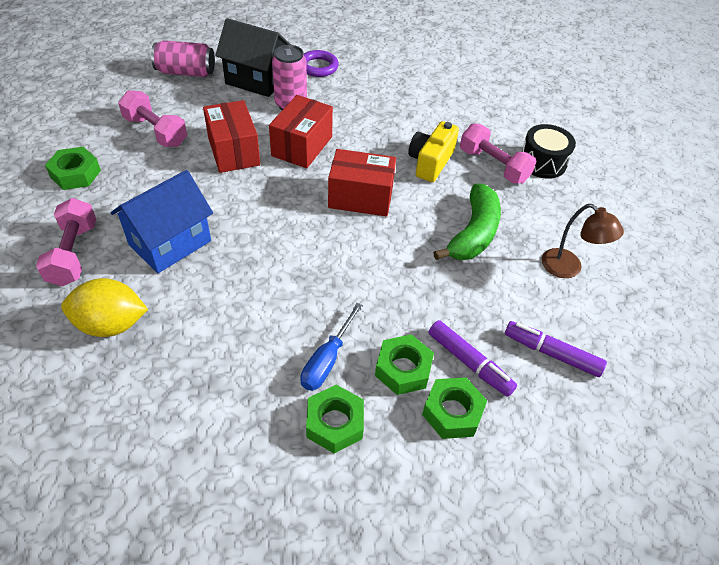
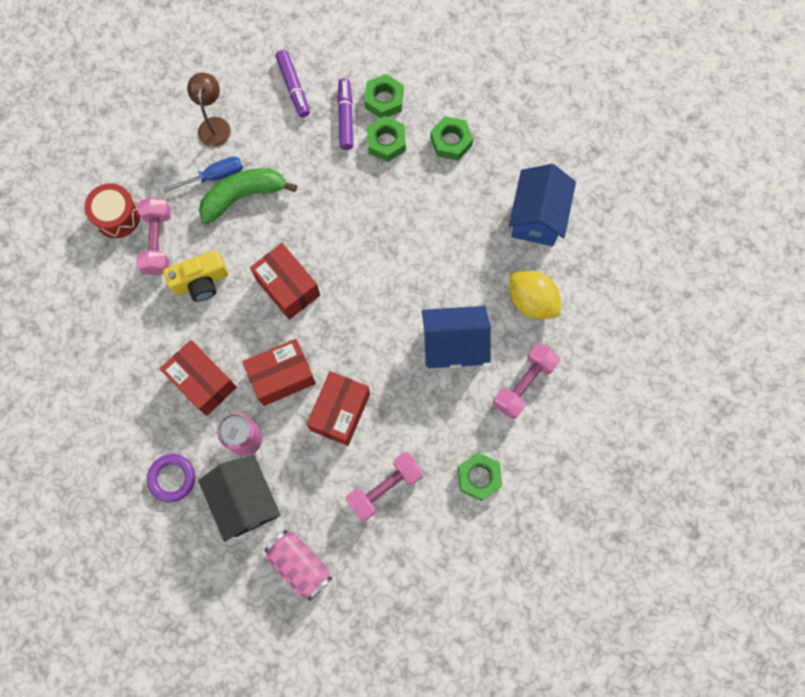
camera: 135 degrees left, 25 degrees up
pink dumbbell [118,90,187,147] -> pink dumbbell turned 60 degrees clockwise [345,452,423,521]
blue screwdriver [300,303,363,391] -> blue screwdriver moved to [163,157,243,193]
black drum [521,124,576,179] -> red drum [84,183,140,238]
none -> red box [160,340,237,416]
none -> blue house [509,164,576,246]

